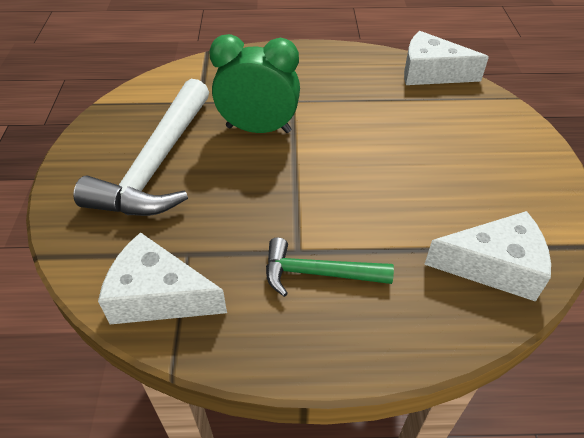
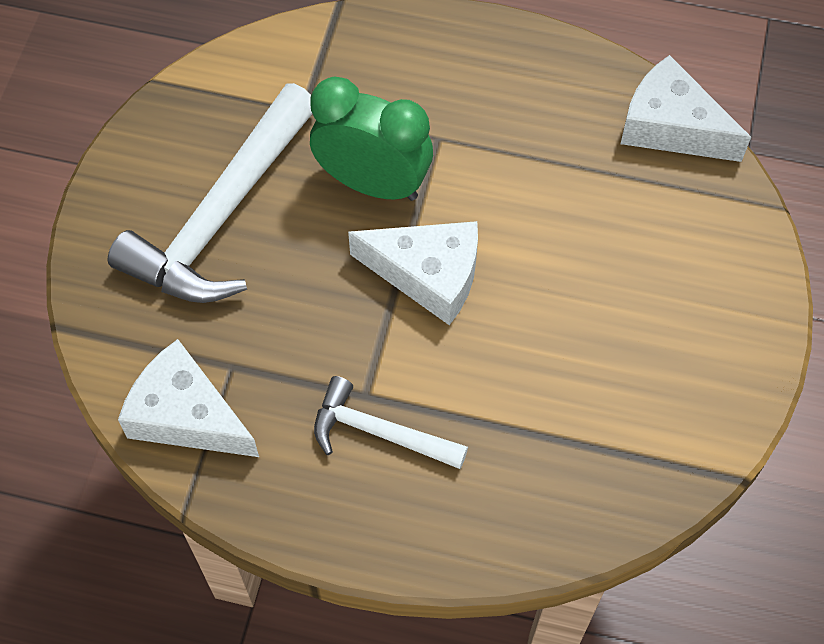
camera: 15 degrees right, 15 degrees up
green hammer [266,238,394,297] -> white hammer [314,376,468,469]
white cheese [424,211,551,302] -> white cheese moved to [348,221,478,325]

